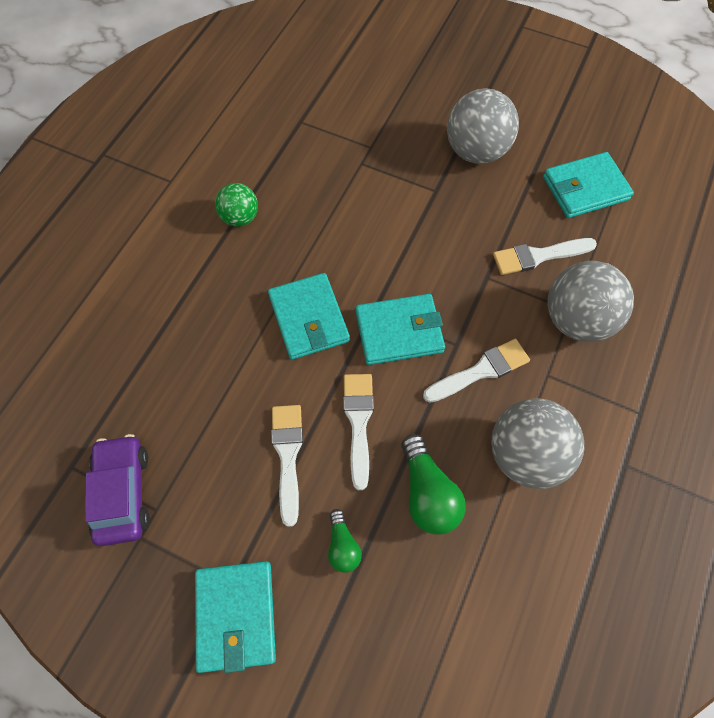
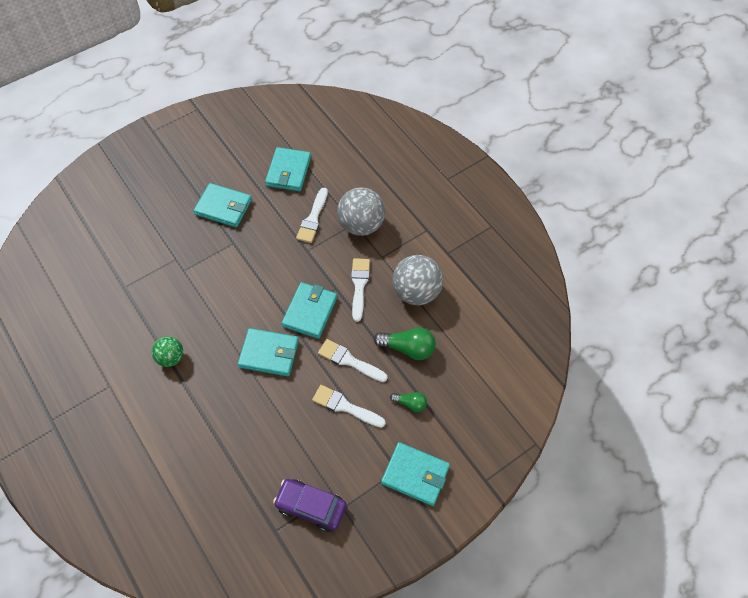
camera: 60 degrees left, 5 degrees down
grey ball [447,88,519,164] -> turquoise wallet [194,183,252,227]

